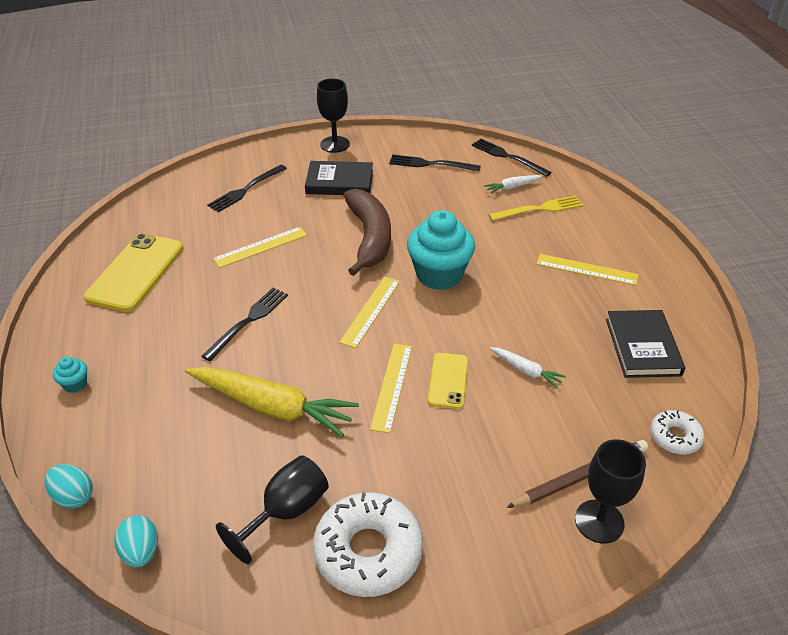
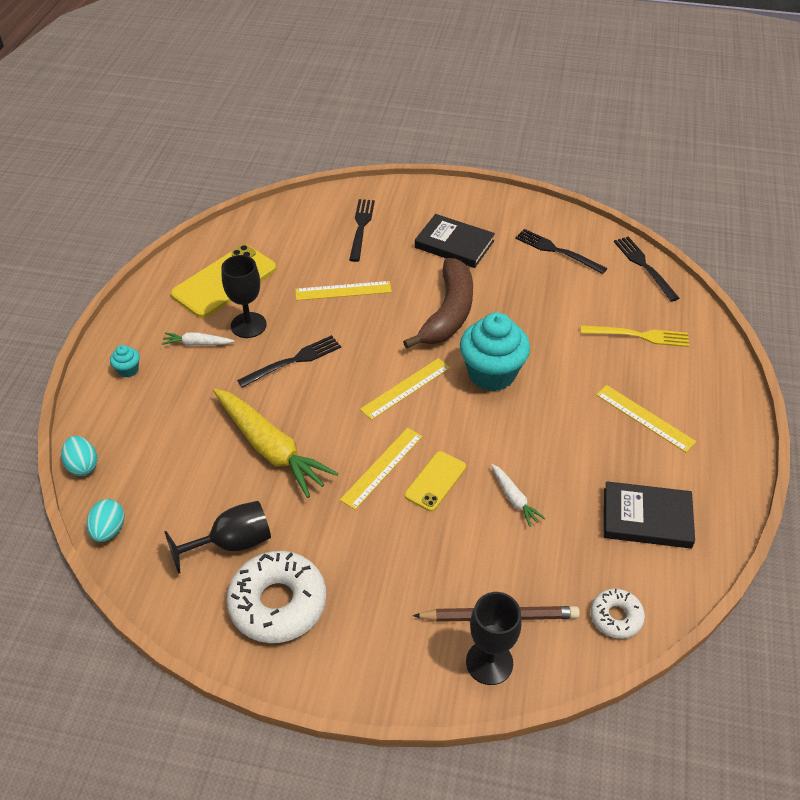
camera: 25 degrees right, 5 degrees up
black fork [207,165,287,212] -> black fork turned 120 degrees clockwise [349,199,375,262]
black goblet [317,78,350,153] -> black goblet moved to [221,255,267,338]
white carrot [484,175,542,194] -> white carrot moved to [162,332,235,346]
black book [606,310,685,378] -> black book turned 75 degrees clockwise [604,481,695,548]

